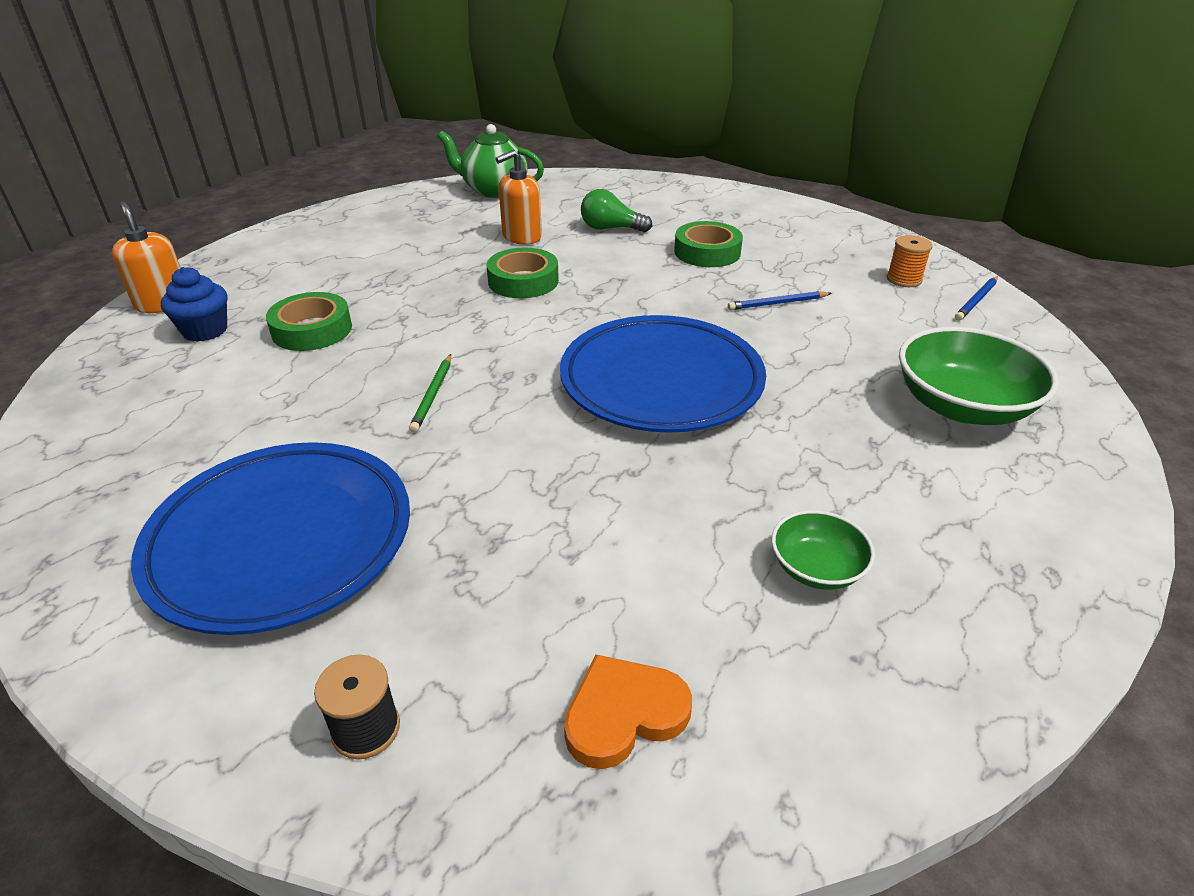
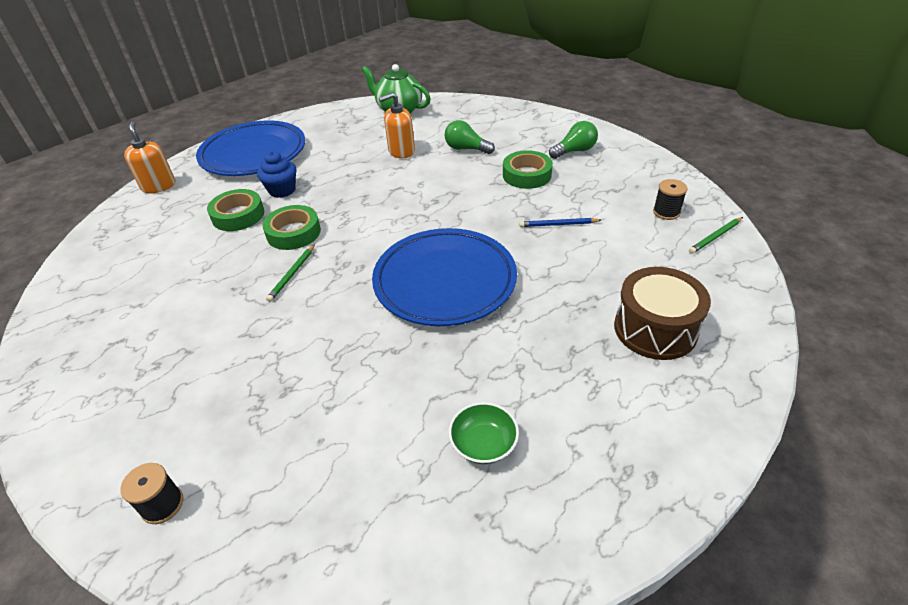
camera: 15 degrees right, 5 degrees up
blue plate [131,442,410,635] -> blue plate moved to [196,120,305,176]
blue cupcake [161,267,227,342] -> blue cupcake moved to [257,151,296,198]
green tape [487,248,559,298] -> green tape moved to [262,205,321,250]
orange heart [564,655,692,769] -> none
orange spool [887,235,933,287] -> black spool [653,179,688,220]
green bowl [899,327,1059,425] -> brown drum [614,267,711,360]
blue pencil [955,276,998,321] -> green pencil [689,217,743,254]
none -> green light bulb [549,121,598,159]

